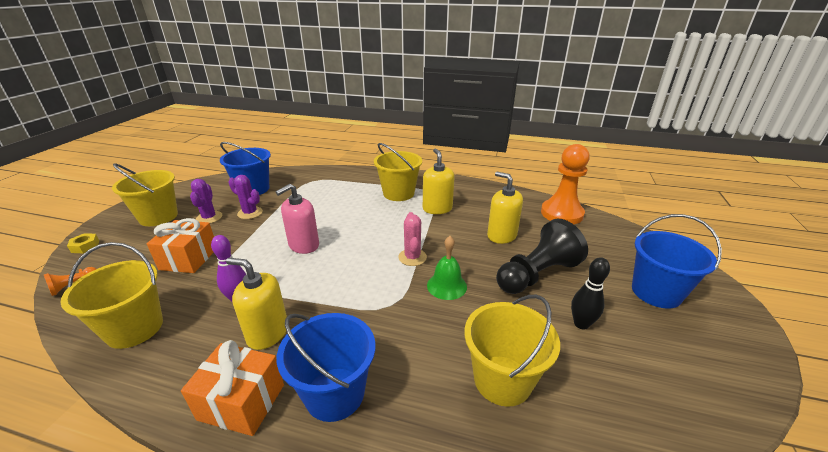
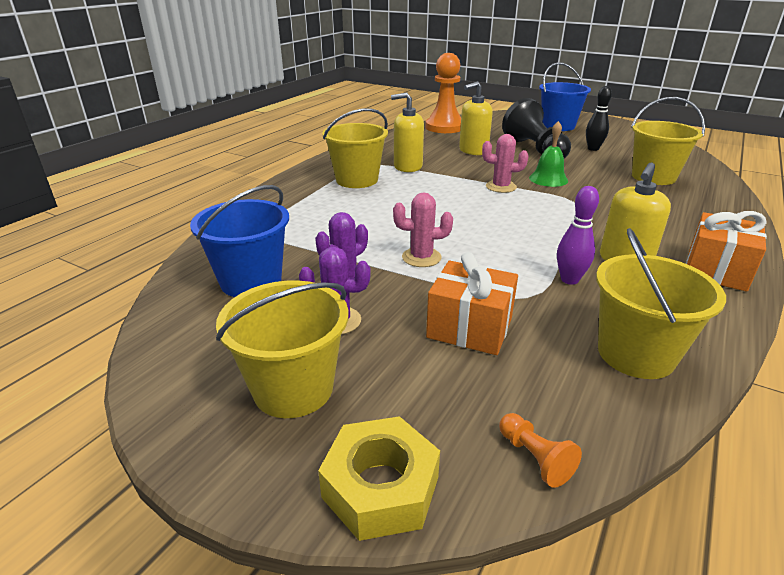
camera: 75 degrees left, 0 degrees up
yellow nut [67,233,99,253] -> yellow nut [318,416,440,541], size x1.89
pink soap dispenser [275,184,319,254] -> none
blue bucket [277,313,375,422] -> none
none -> pink cactus [393,192,453,267]

